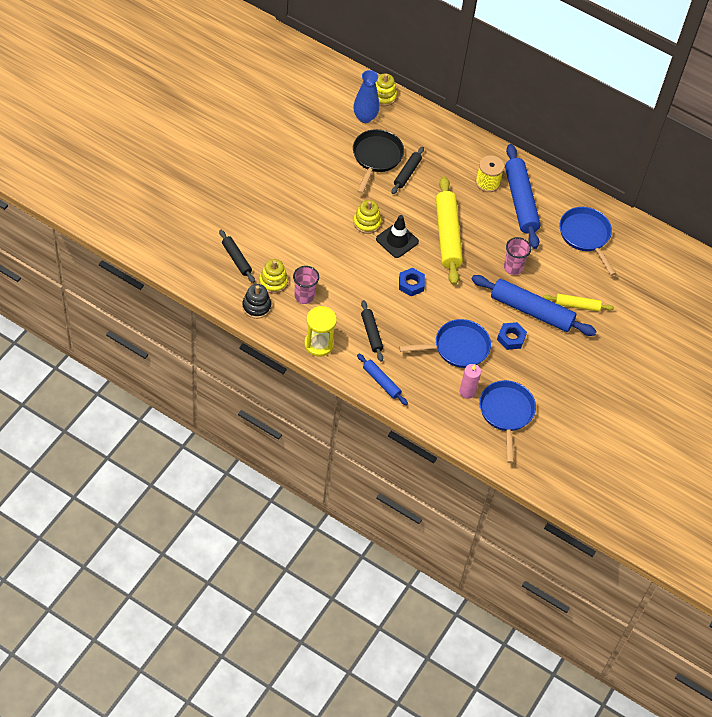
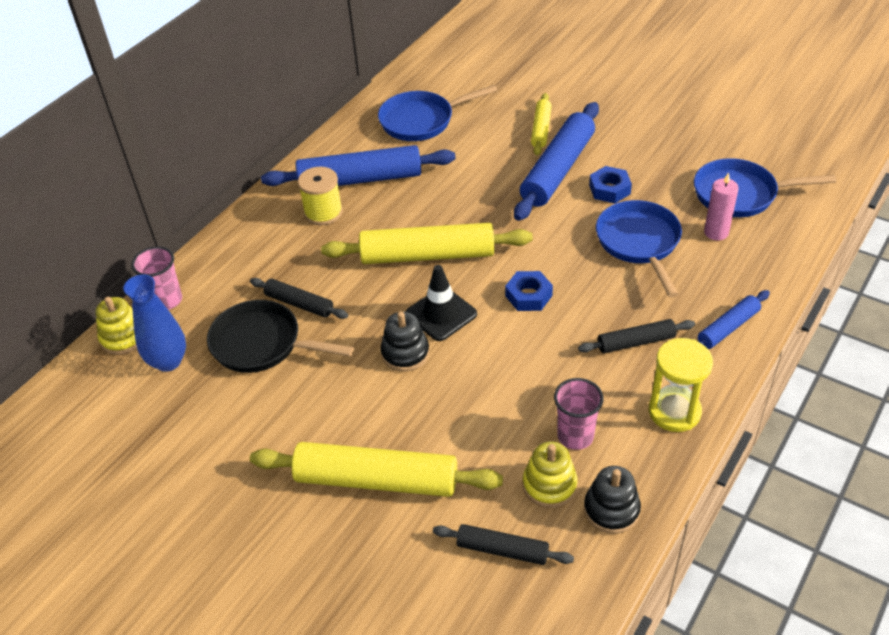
camera: 80 degrees left, 10 degrees down
black rolling pin [219,230,255,283] -> black rolling pin turned 45 degrees clockwise [433,524,574,565]
yellow stacking toy [353,200,381,234] -> black stacking toy [381,312,429,372]
pink cup [504,237,531,275] -> pink cup moved to [132,246,182,310]
none -> yellow rolling pin [250,442,503,497]

